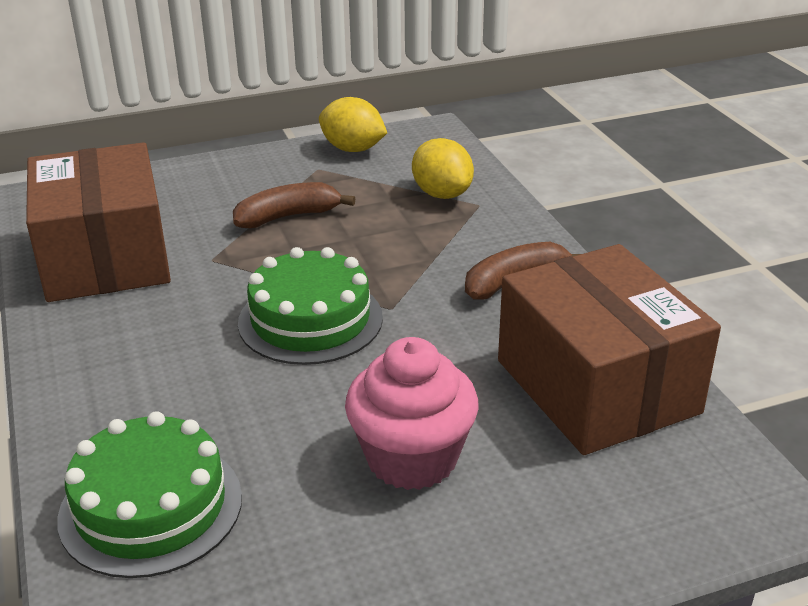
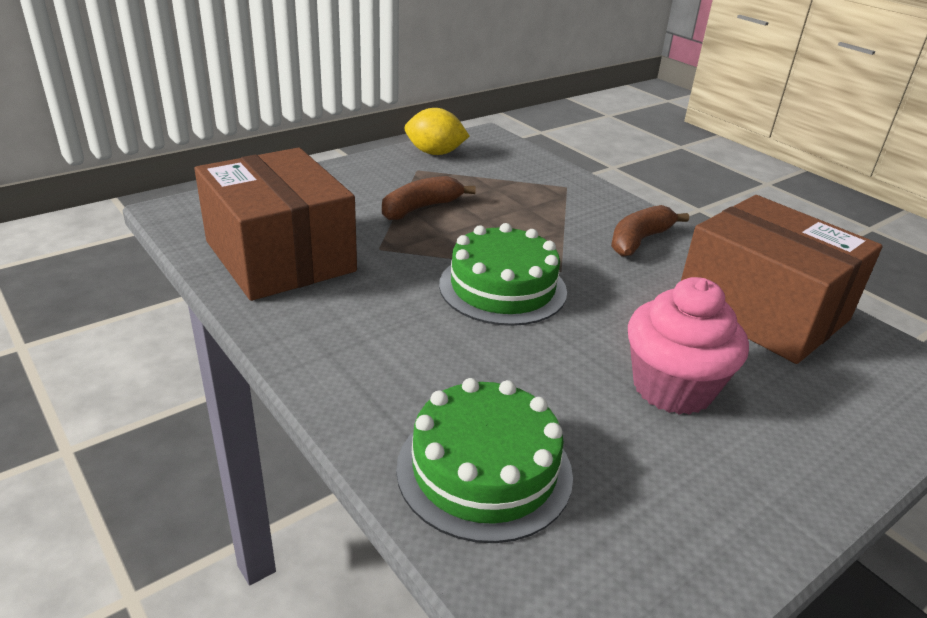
camera: 20 degrees left, 0 degrees up
yellow lemon [412,138,474,199] -> none

